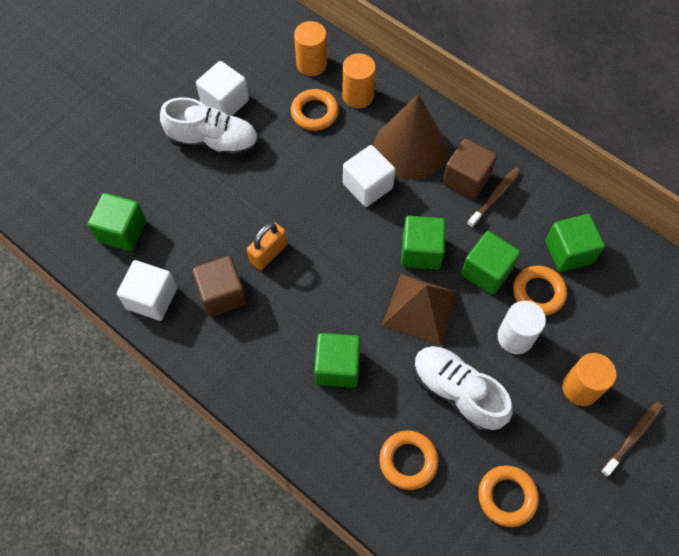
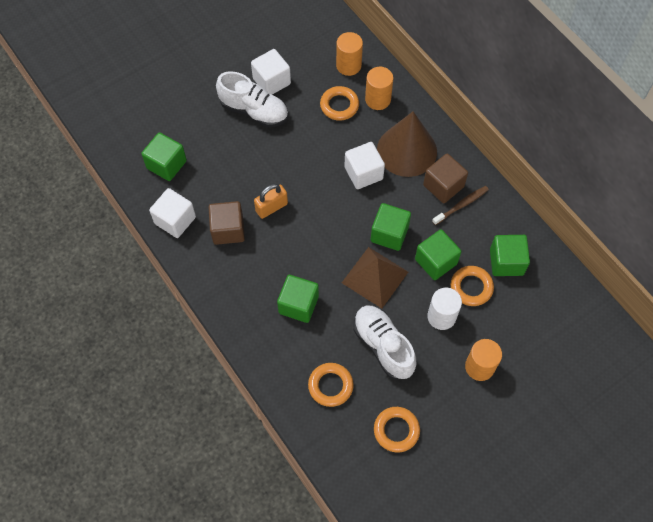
camera: 15 degrees right, 0 degrees up
brown toothbrush [601,402,663,477] -> none

